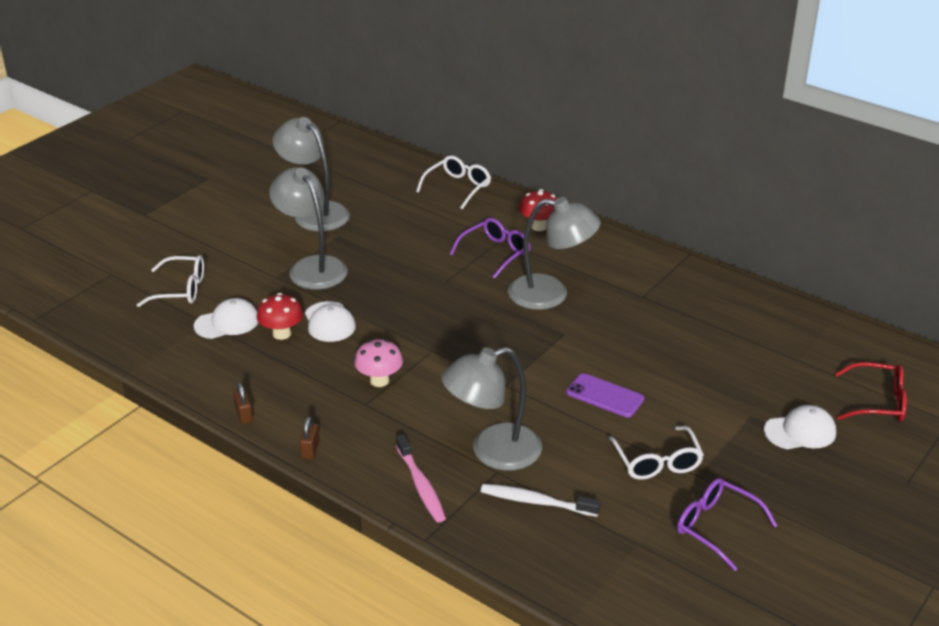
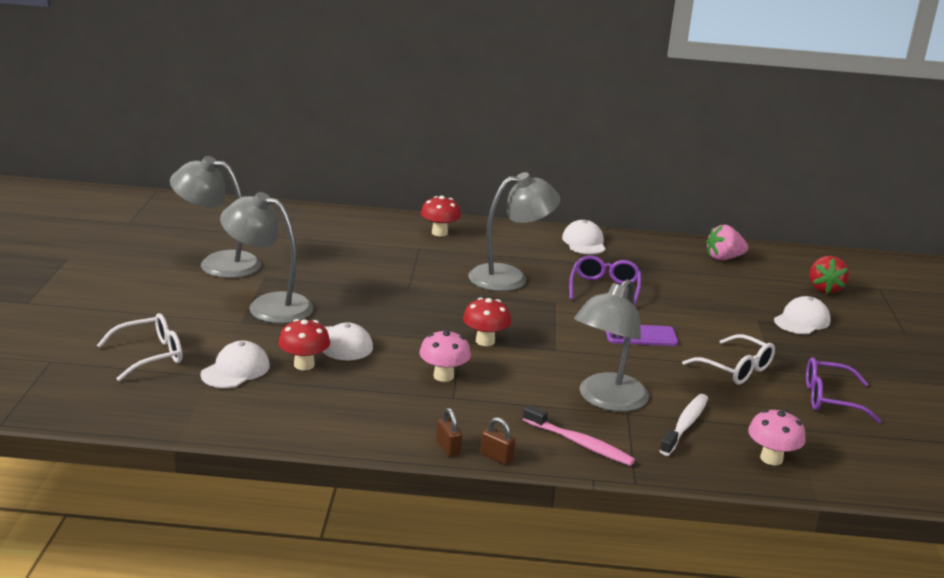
camera: 35 degrees left, 10 degrees down
brown padlock [233,382,253,424] -> brown padlock moved to [481,417,516,465]
white glasses [416,155,491,209] -> none
purple glasses [450,218,531,279] -> purple glasses moved to [569,255,641,306]
white toothbrush [480,484,601,517] -> white toothbrush turned 135 degrees clockwise [660,394,708,456]
red glasses [835,362,907,422] -> red strawberry [810,256,849,294]
none -> red mushroom [463,297,511,346]
none -> white cap [562,220,606,254]
none -> pink strawberry [706,225,748,260]
none -> pink mushroom [748,409,806,465]

